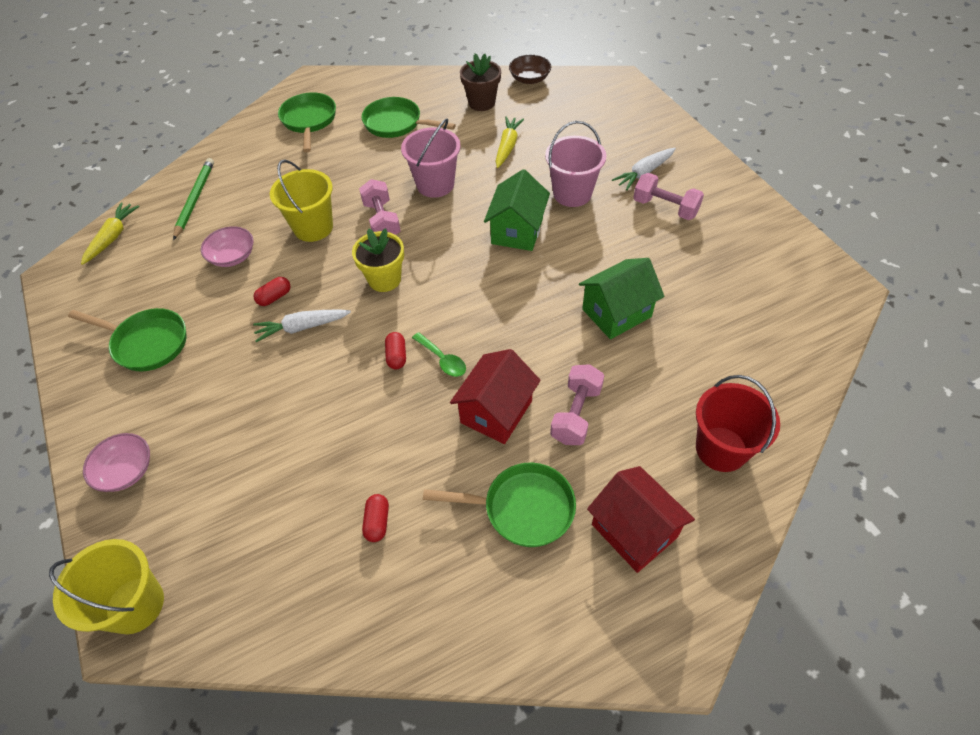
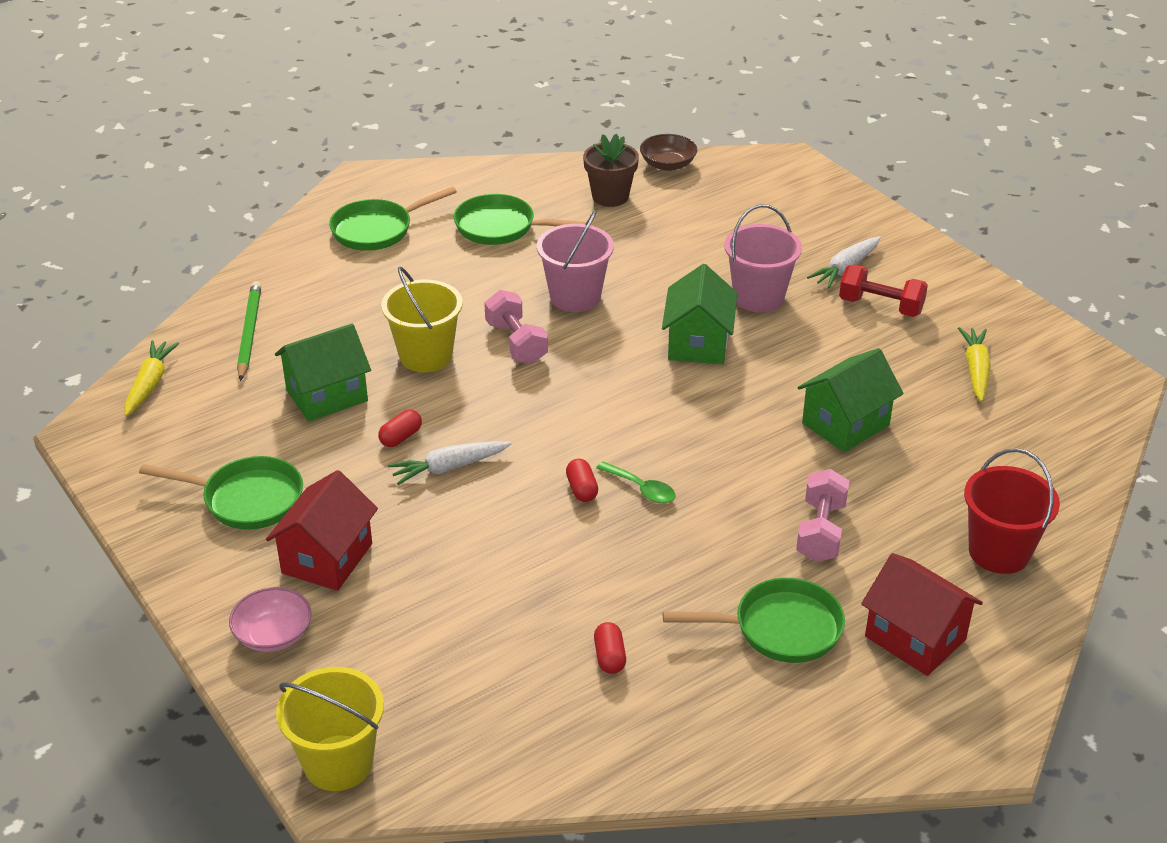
camera: 10 degrees left, 15 degrees down
pink bowl [201,226,254,267] -> green house [275,323,371,421]
green pan [278,92,336,152] -> green pan turned 105 degrees counterclockwise [329,186,457,251]
yellow flower pot [352,228,404,292] -> none
red house [450,349,541,444] -> red house moved to [266,470,378,591]
yellow carrot [495,116,524,168] -> yellow carrot moved to [958,327,991,402]
pink dumbbell [633,173,704,220] -> red dumbbell [839,264,928,317]

